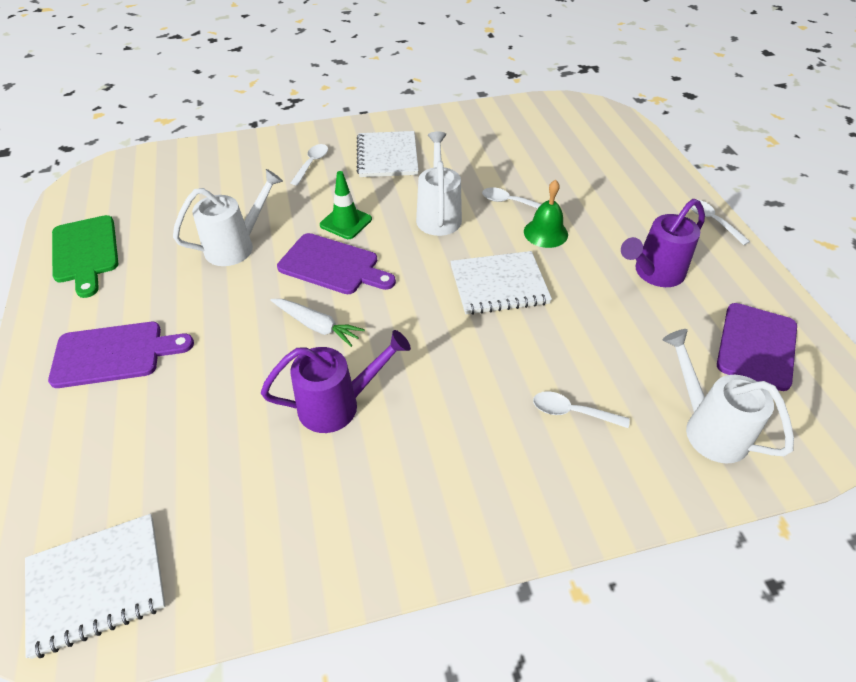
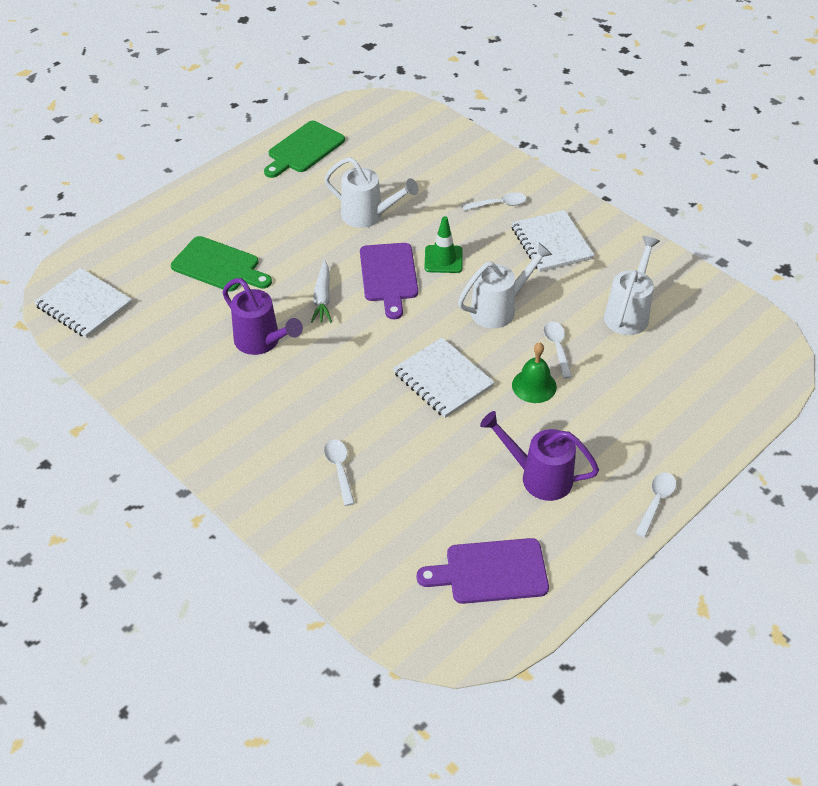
camera: 60 degrees right, 0 degrees up
purple cutting board [48,322,194,388] -> none
white notebook [357,131,419,177] -> white notebook turned 75 degrees counterclockwise [511,210,594,272]
white watering can [663,329,794,464] -> white watering can moved to [604,236,660,335]
none -> green cutting board [171,236,272,292]

